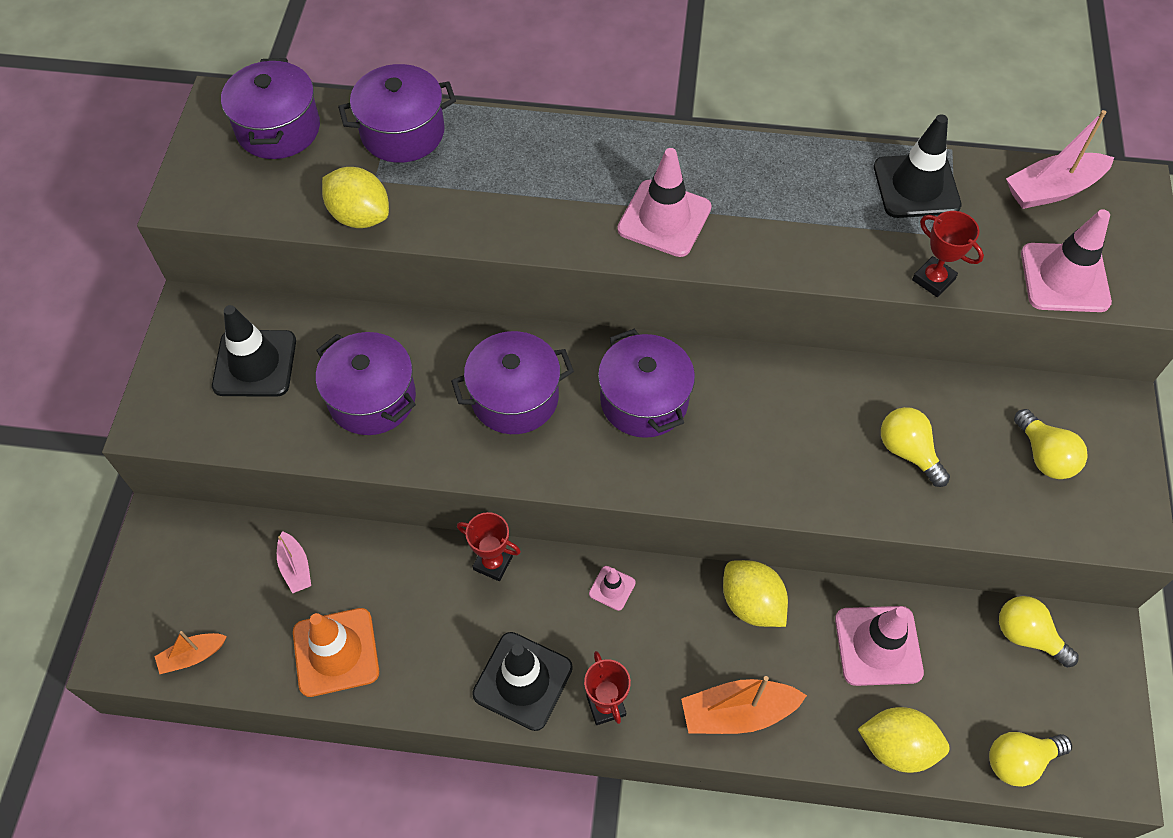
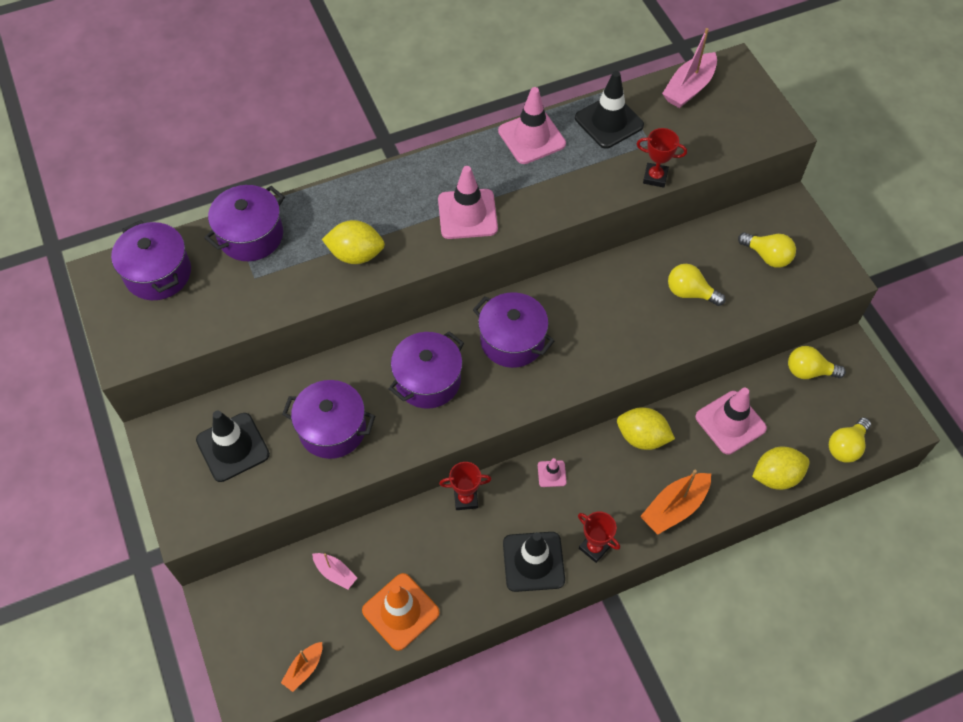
camera: 30 degrees left, 0 degrees up
yellow lemon [322,167,389,228] -> yellow lemon moved to [322,220,385,264]
pink traffic cone [1021,209,1112,312] -> pink traffic cone moved to [498,87,566,164]

